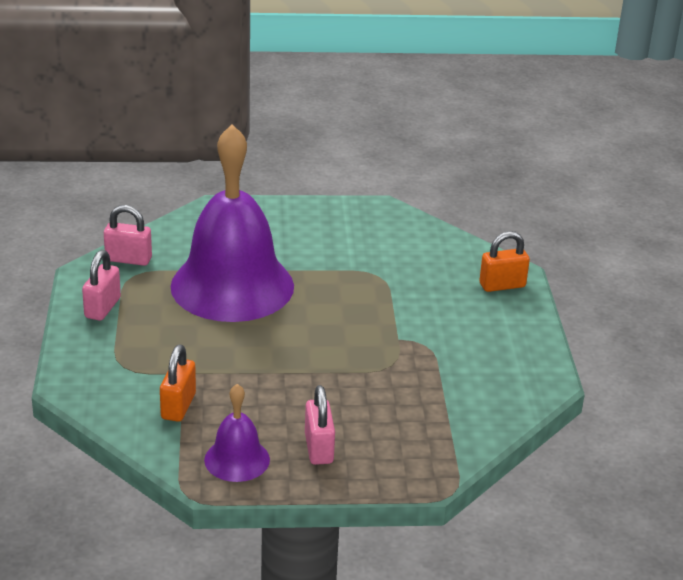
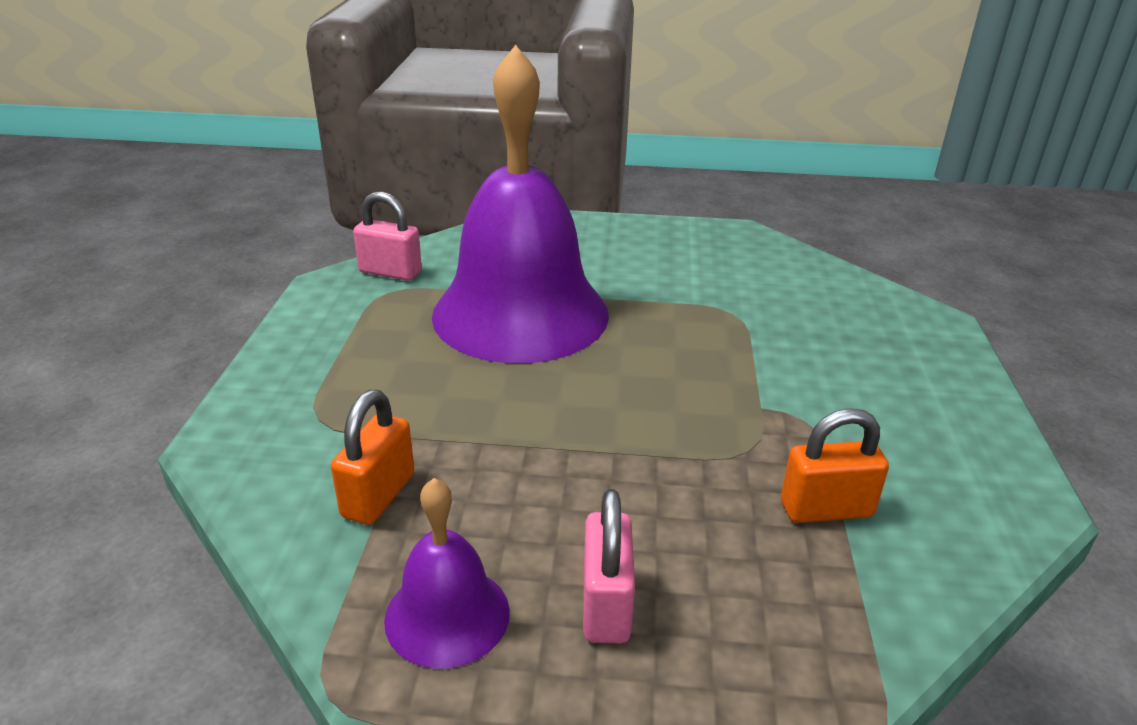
camera: 10 degrees right, 0 degrees up
pink padlock [82,250,121,321] -> none
orange padlock [479,231,530,292] -> orange padlock moved to [781,408,889,523]

